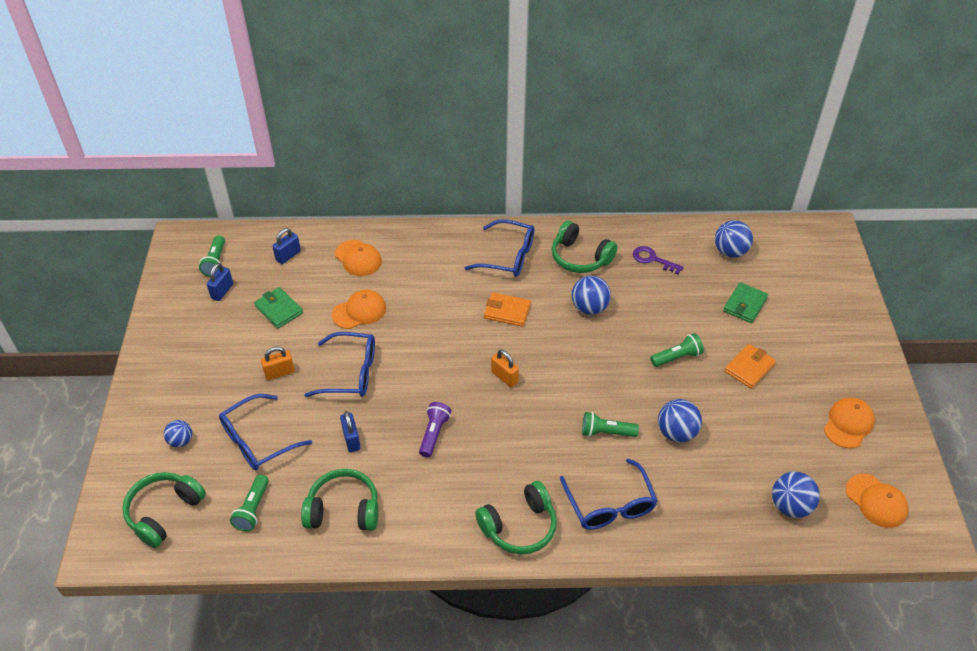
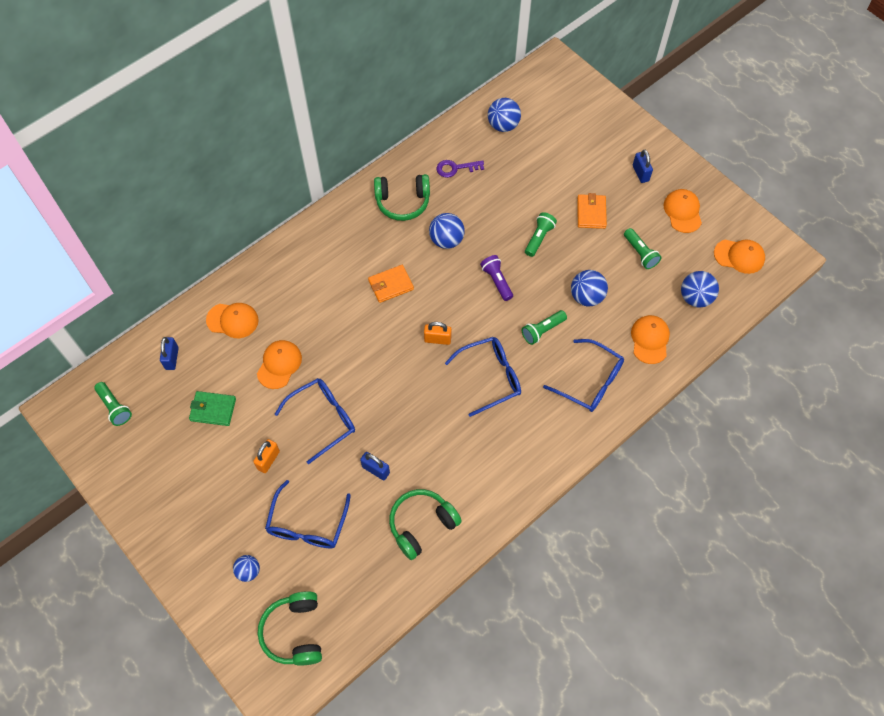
camera: 40 degrees left, 15 degrees up
blue padlock [207,263,233,301] -> blue padlock moved to [633,150,653,183]
green flashlight [230,475,269,532] -> green flashlight moved to [624,228,661,269]
purple flashlight [419,402,452,458] -> purple flashlight moved to [480,255,513,301]
blue glasses [465,219,534,277] -> blue glasses moved to [445,337,521,417]
green headphones [475,481,557,554] -> none
green wallet [723,282,768,323] -> none
none -> orange cap [631,315,670,364]

